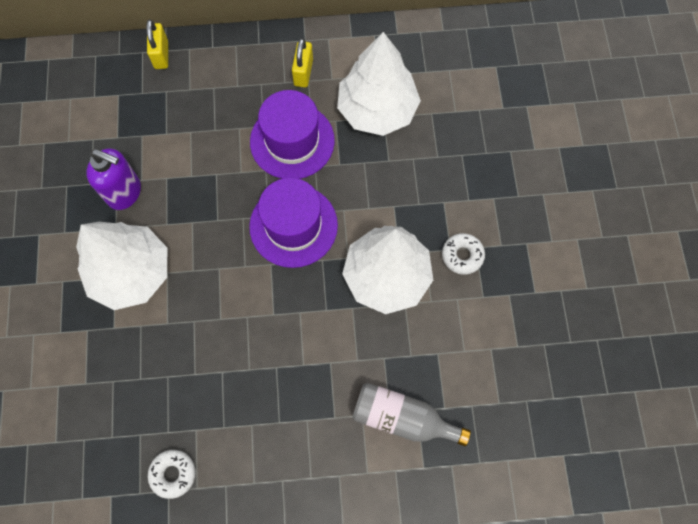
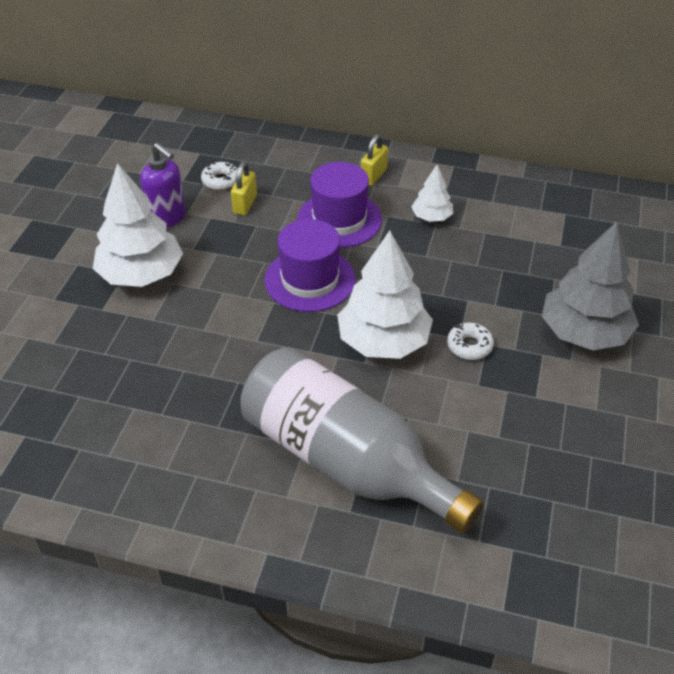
camera: 20 degrees right, 25 degrees down
yellow padlock [146,20,168,69] -> yellow padlock moved to [231,162,257,215]
white donut [148,450,195,499] -> white donut moved to [201,162,238,190]
white tree [337,32,421,136] -> white tree [411,165,453,222], size x0.51
grey bottle [352,383,471,446] -> grey bottle [241,347,484,534], size x1.98
none -> grey tree [542,222,639,350]

